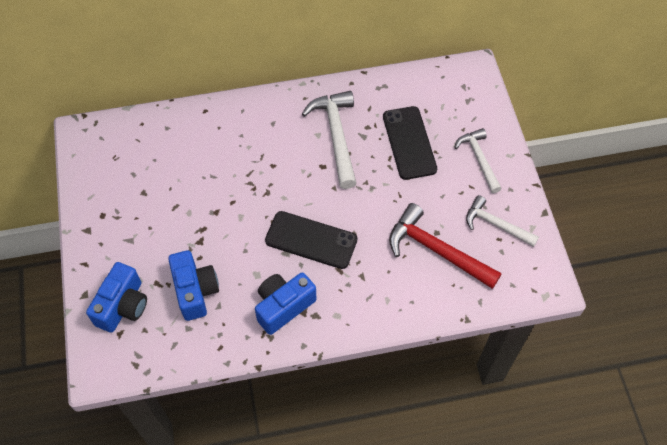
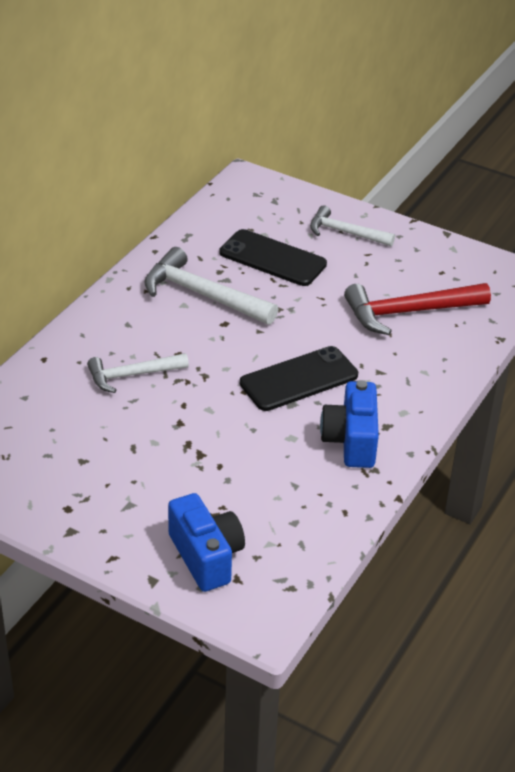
camera: 50 degrees left, 20 degrees down
blue camera [168,250,219,321] -> none
white hammer [466,195,539,247] -> white hammer moved to [87,353,189,393]

